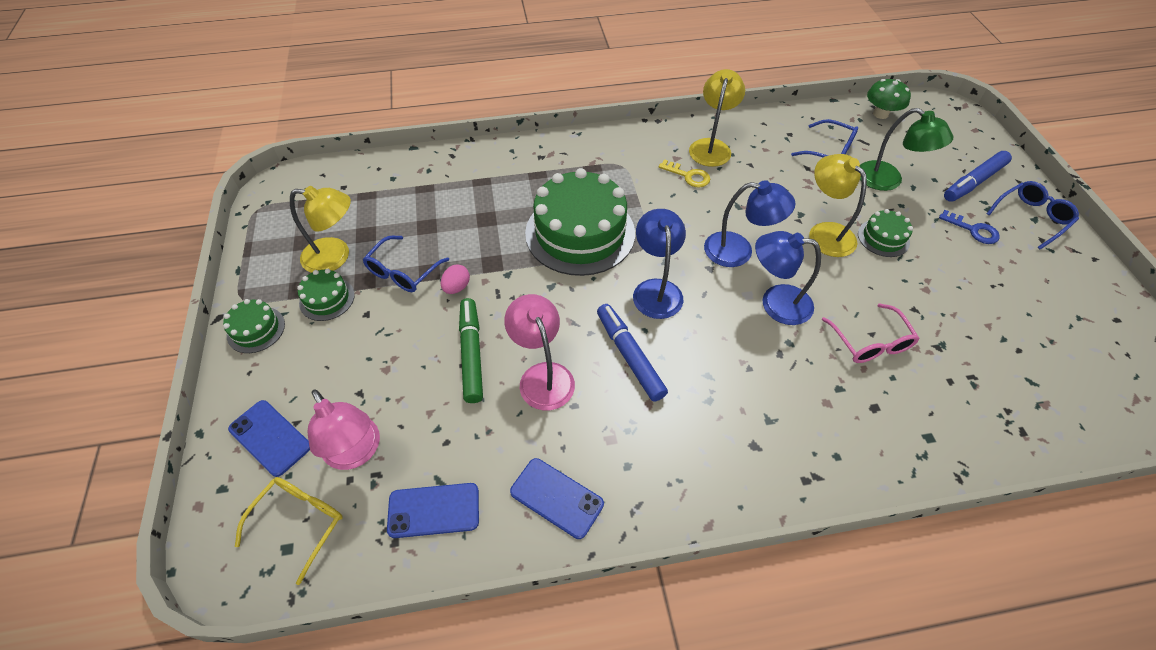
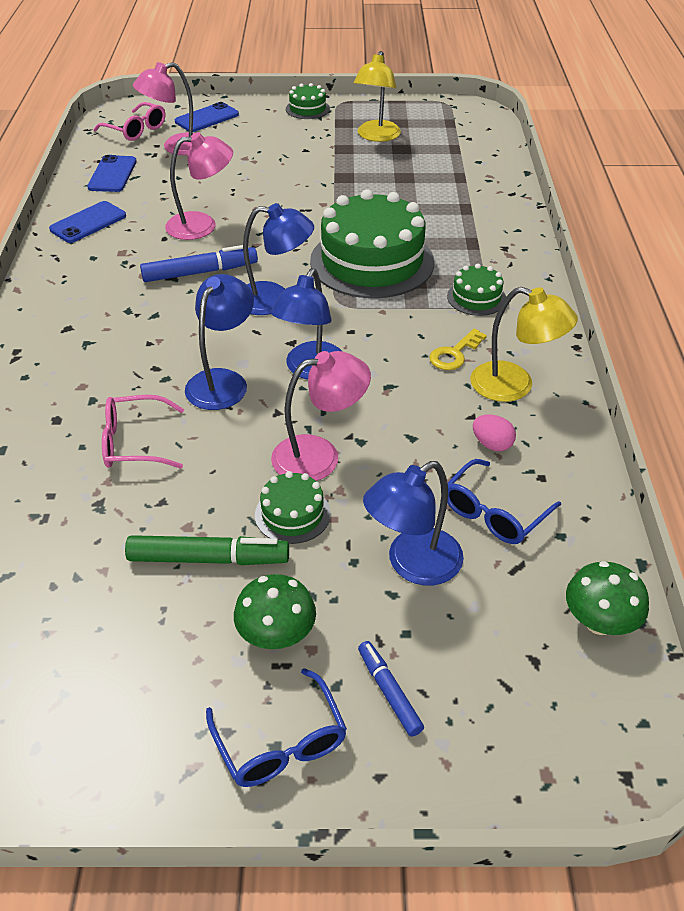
camera: 100 degrees right, 10 degrees down
yellow glasses [235,477,343,585] -> pink glasses [94,102,165,141]
green cake [297,269,355,321] -> green cake moved to [447,264,506,316]
blue glasses [363,236,449,292] -> none
pink egg [441,264,470,294] -> pink egg moved to [473,414,516,451]
green marker [459,298,483,403] -> green marker moved to [125,535,289,565]
yellow lamp [809,154,867,257] -> pink lamp [271,351,371,481]
green lamp [860,108,953,191] -> blue lamp [363,461,464,585]
blue key [939,210,1000,244] -> green mushroom [234,574,316,649]
blue marker [944,151,1012,202] -> blue marker [358,641,424,737], size x0.60

